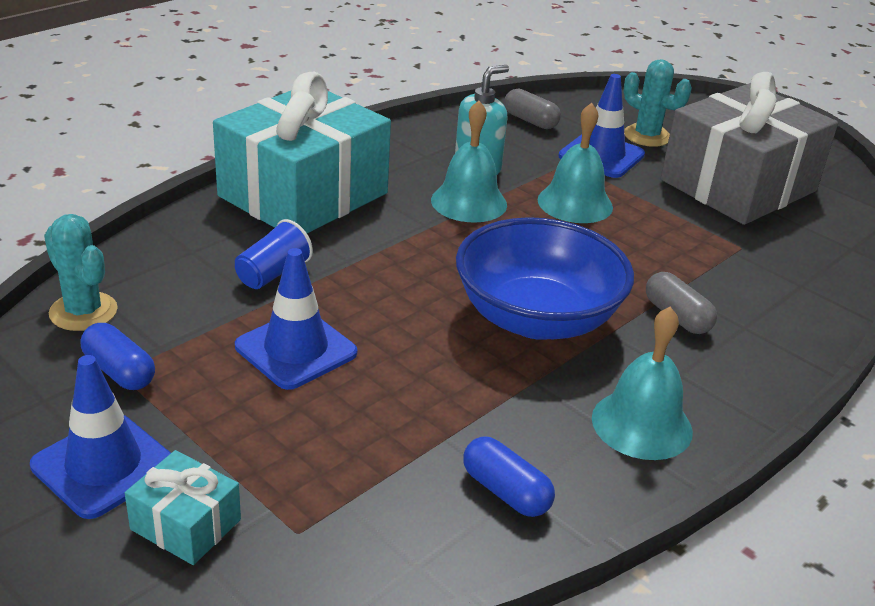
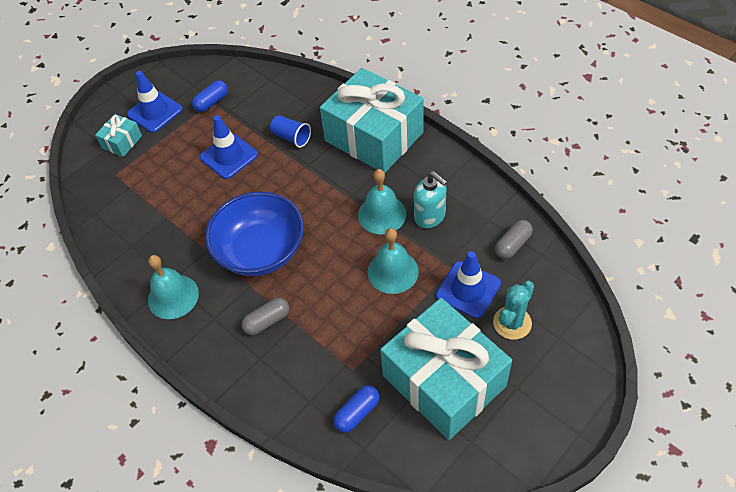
camera: 95 degrees right, 20 degrees up
turquoise cactus [44,214,118,331] -> none
blue capsule [463,436,555,517] -> blue capsule moved to [333,385,380,433]
grey gift [661,72,838,225] -> turquoise gift [380,298,512,440]

